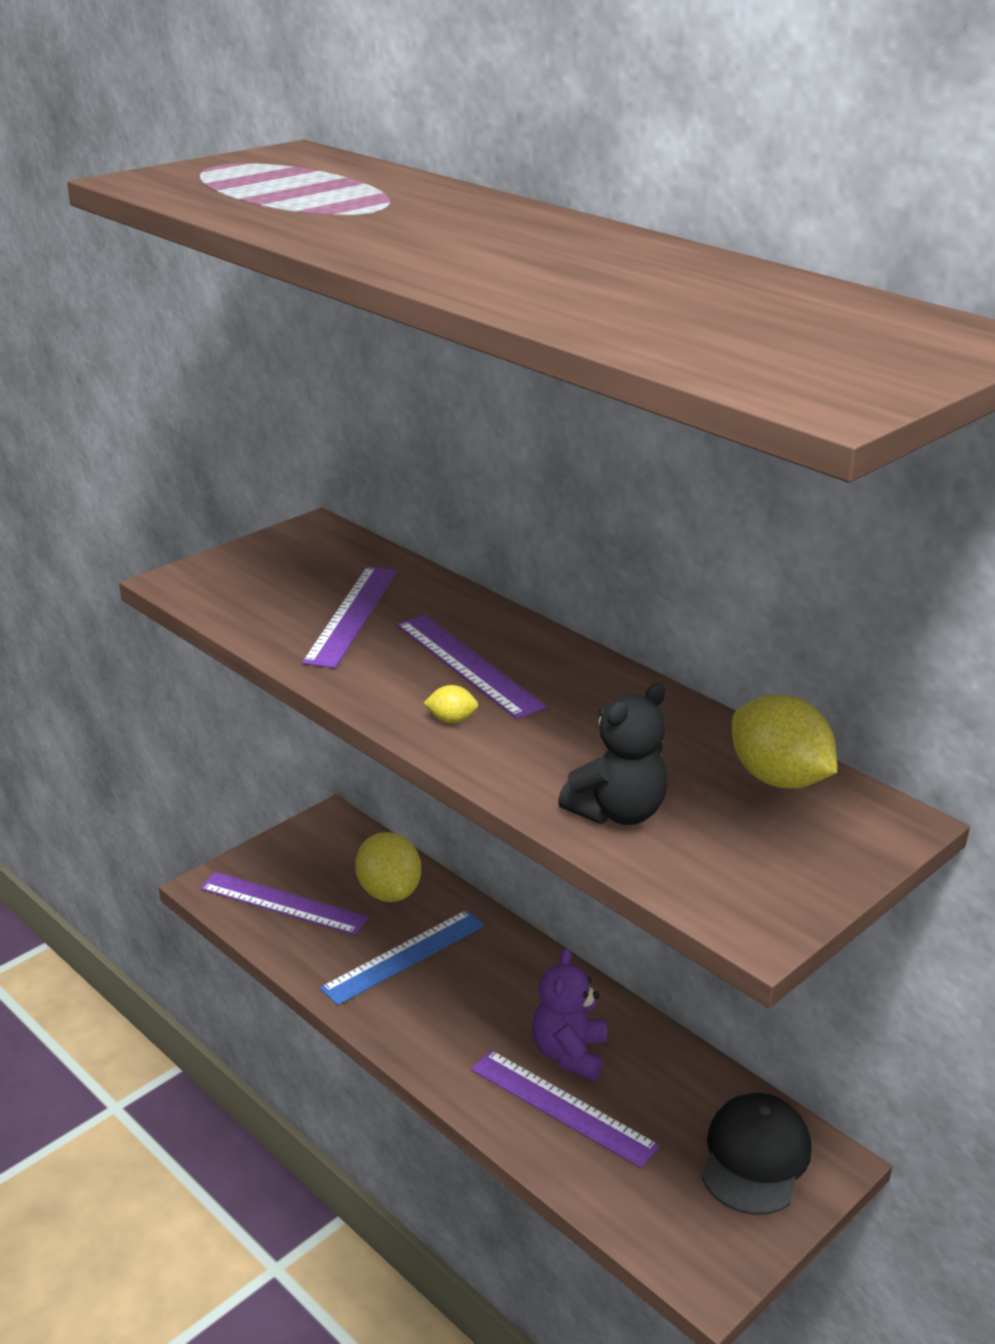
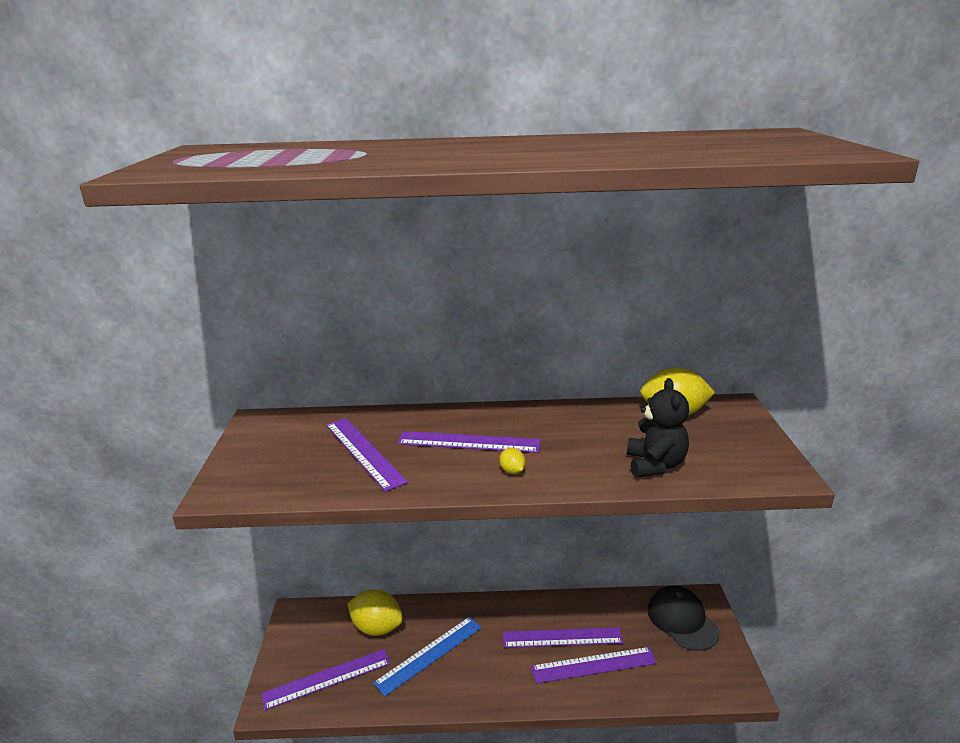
camera: 45 degrees left, 5 degrees down
blue ruler [320,910,485,1006] -> blue ruler turned 45 degrees clockwise [373,617,482,696]
yellow lemon [423,685,478,723] -> yellow lemon turned 75 degrees counterclockwise [499,448,526,474]
purple teddy bear [532,948,607,1081] -> purple ruler [503,627,624,648]

